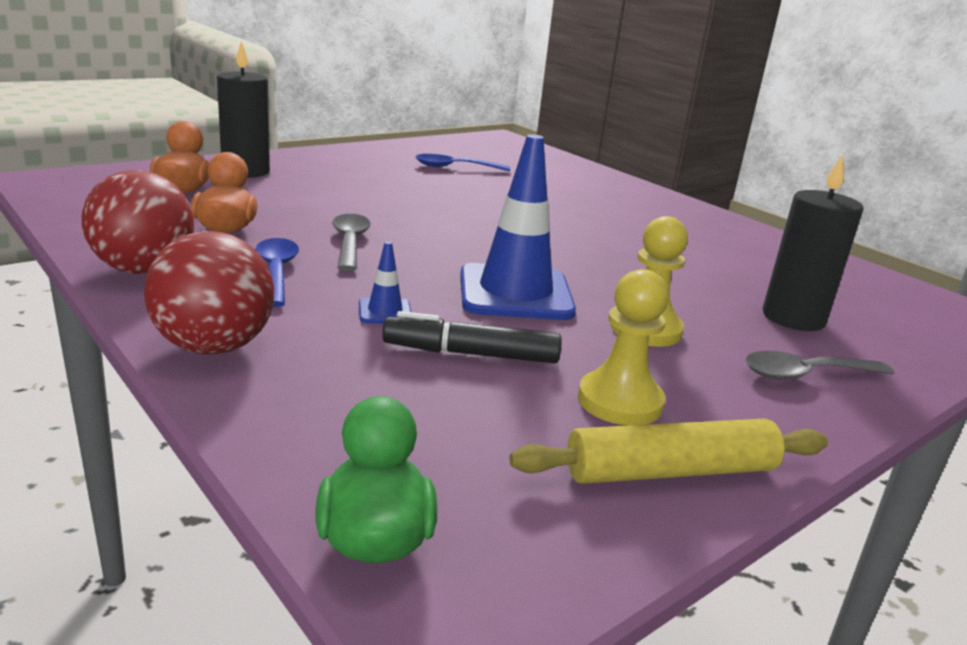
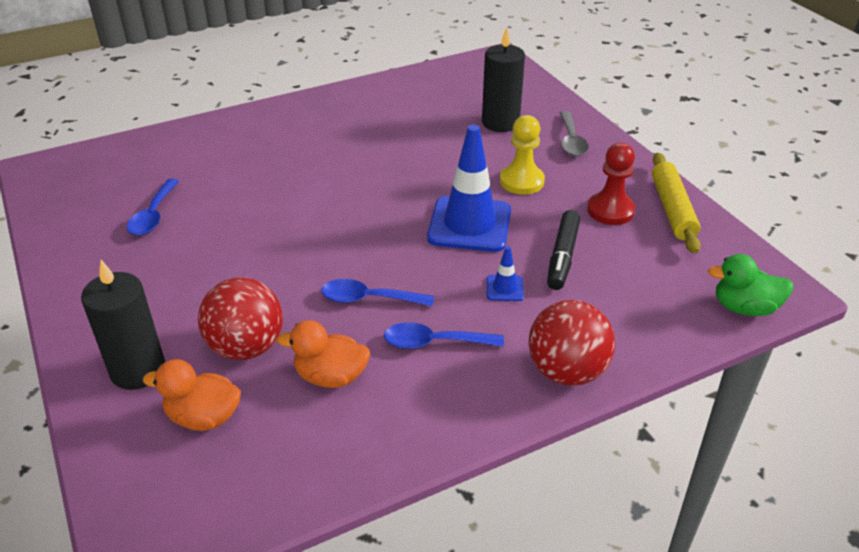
camera: 75 degrees left, 15 degrees up
red ball [82,170,194,274] -> red ball moved to [198,277,283,360]
grey spoon [332,214,371,271] -> blue spoon [321,279,434,307]
yellow pawn [578,269,669,426] -> red pawn [587,143,635,225]

